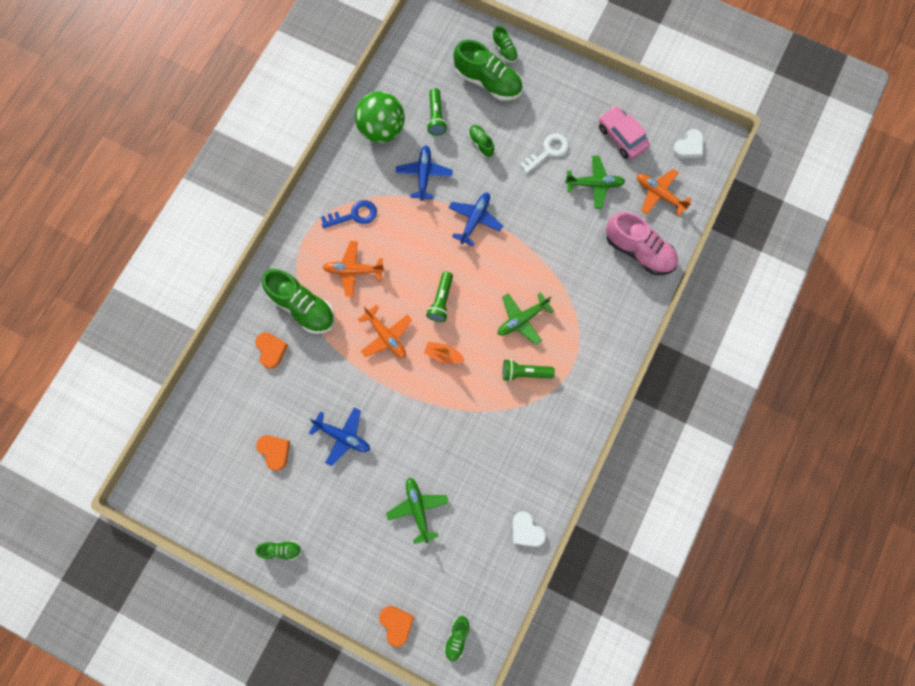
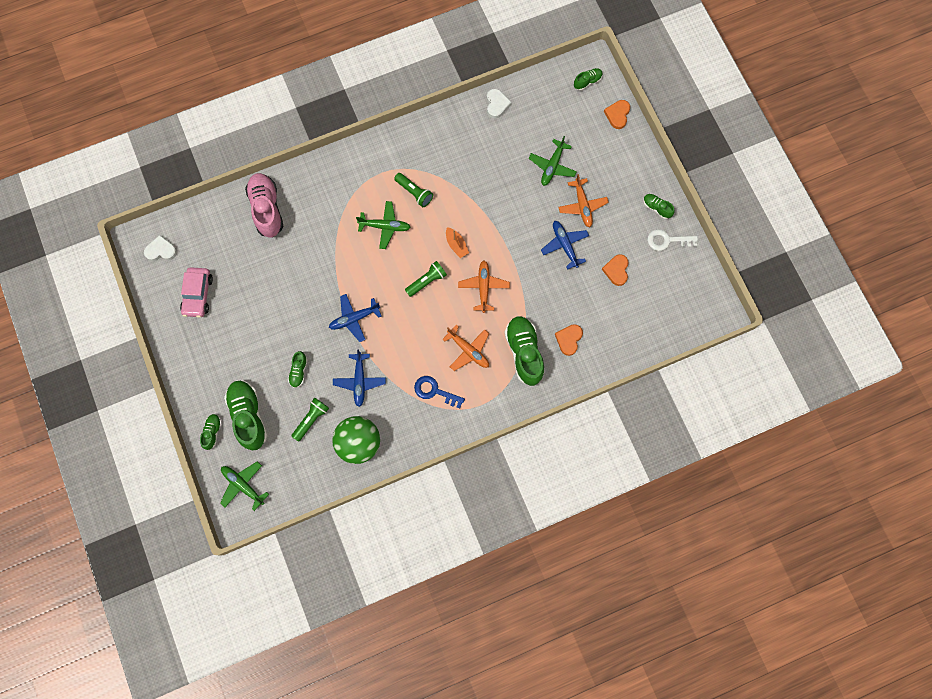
camera: 140 degrees left, 0 degrees up
blue plane [396,145,453,201] -> blue plane turned 45 degrees counterclockwise [333,349,386,407]
white key [520,134,569,173] -> white key moved to [647,229,698,251]
green plane [565,156,625,209] -> green plane moved to [220,461,269,511]
orange plane [637,169,692,216] -> orange plane moved to [558,174,609,227]

